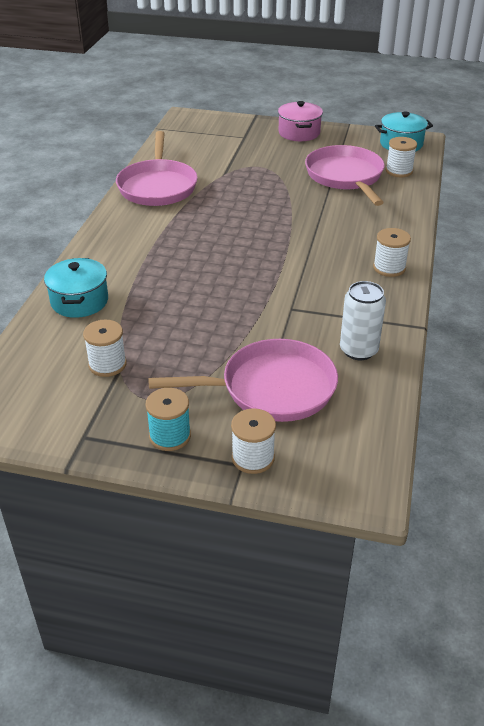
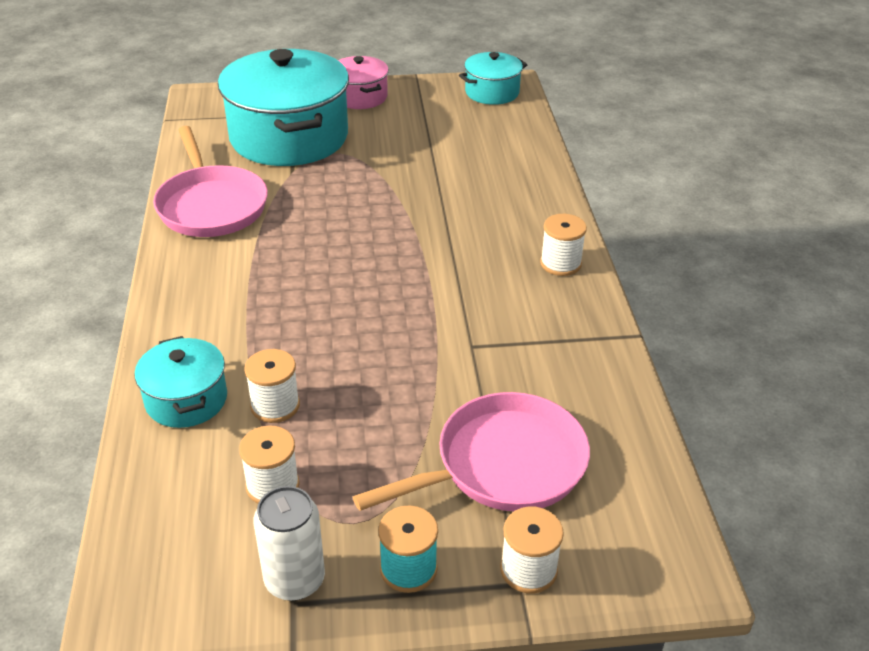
camera: 20 degrees left, 0 degrees up
pink pan [305,145,385,206] -> none
white can [340,281,386,360] -> white can moved to [254,486,325,601]
white spool [386,137,417,177] -> white spool moved to [244,349,300,423]
none -> turquoise pot [218,49,349,166]

